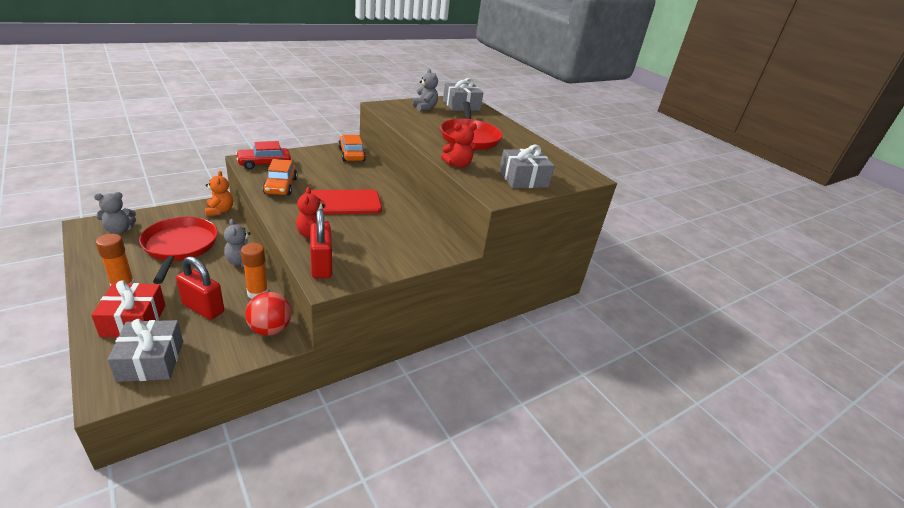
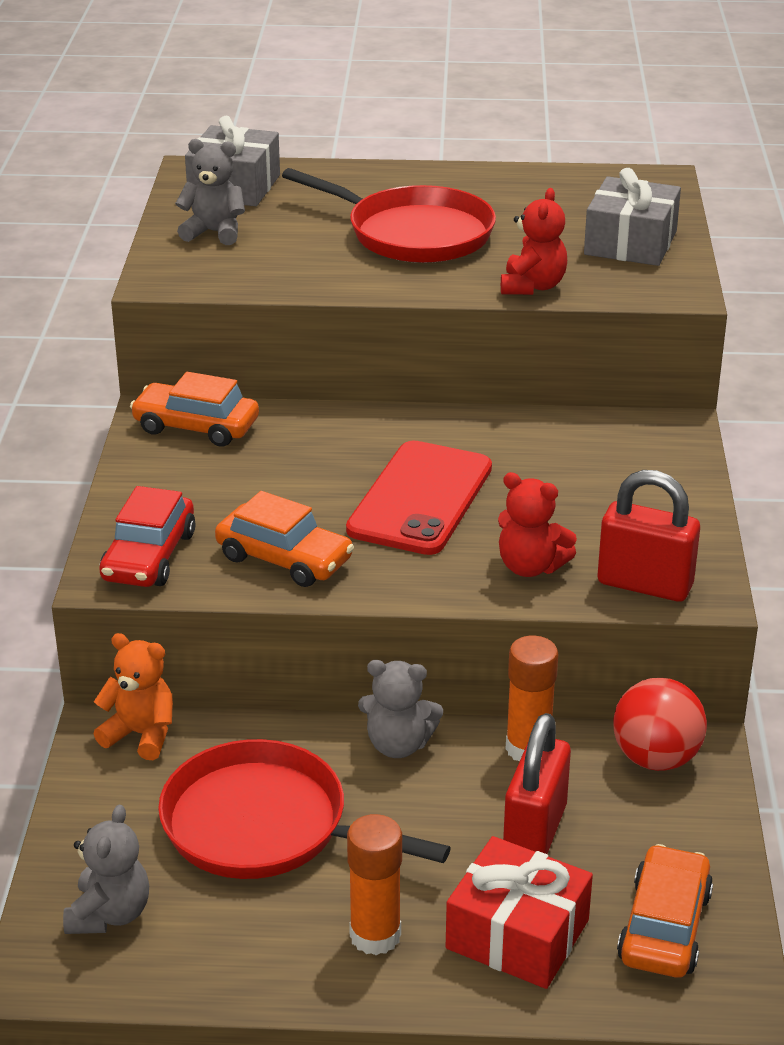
camera: 50 degrees left, 0 degrees up
grey gift [108,319,183,382] -> orange car [617,844,713,978]
red padlock [176,256,224,320] -> red padlock turned 45 degrees counterclockwise [503,713,571,854]

